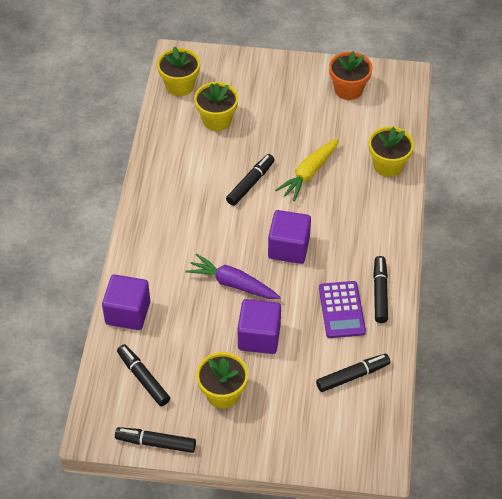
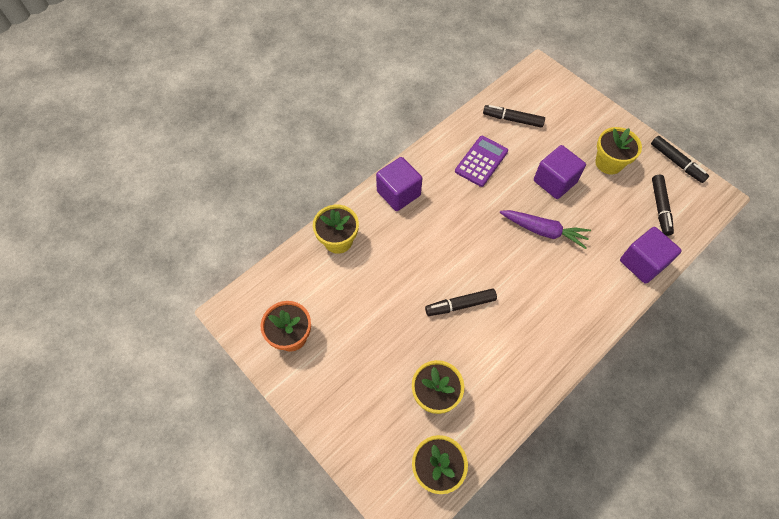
camera: 140 degrees left, 10 degrees up
purple carrot [186,253,281,299] -> purple carrot turned 45 degrees counterclockwise [499,210,591,249]
purple cube [268,210,311,264] -> purple cube moved to [376,157,422,211]
yellow carrot [275,138,339,201] -> none
black marker [373,256,388,323] -> none

